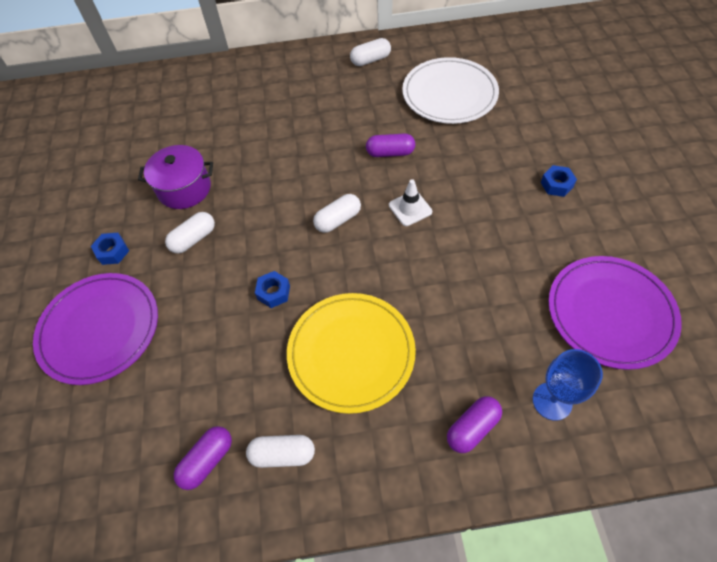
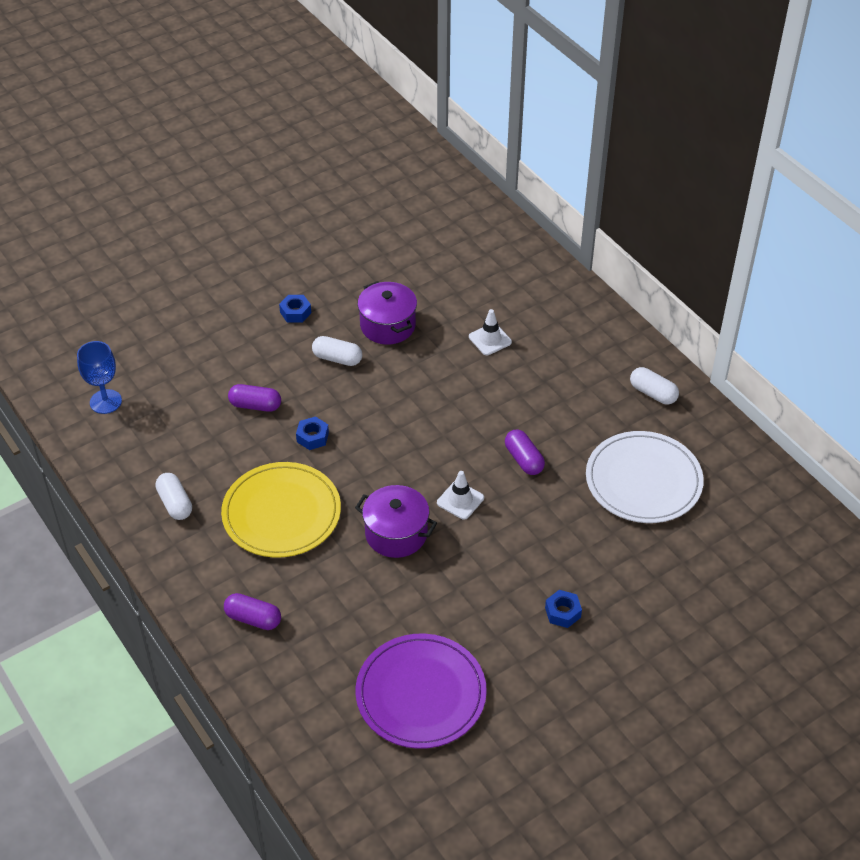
camera: 60 degrees right, 10 degrees down
purple plate [33,273,158,385] -> none
purple capsule [174,426,232,490] -> purple capsule moved to [228,384,281,412]
white capsule [313,194,361,233] -> none
blue goblet [533,349,603,421] -> blue goblet moved to [77,341,122,414]
none -> purple pot [355,485,437,558]
none -> white traffic cone [469,309,512,355]

